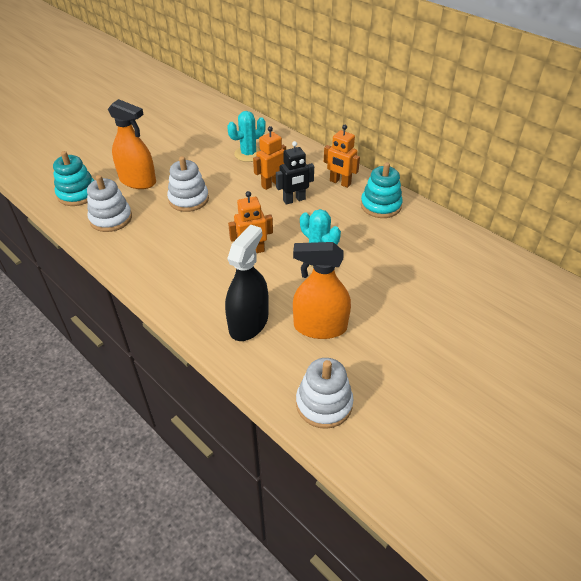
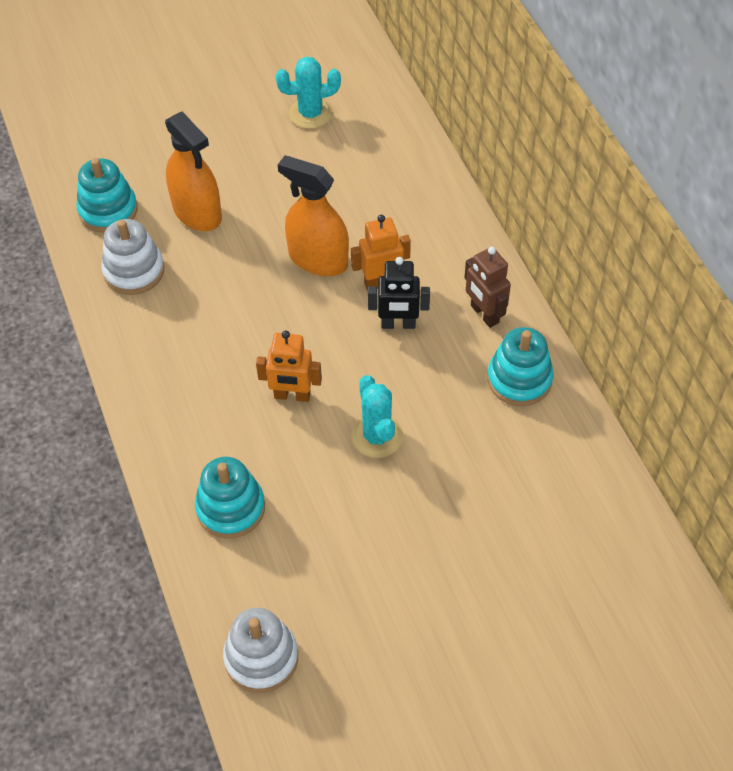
camera: 25 degrees right, 10 degrees up
white stacking toy [167,156,209,212] -> none
black spray bottle [225,224,269,341] -> turquoise stacking toy [195,457,265,538]
turquoise cactus [227,111,266,162] -> turquoise cactus moved to [276,57,341,129]
orange spray bottle [293,242,351,339] -> orange spray bottle moved to [278,155,349,276]
orange robot [324,125,360,188] -> brown robot [464,247,511,328]

